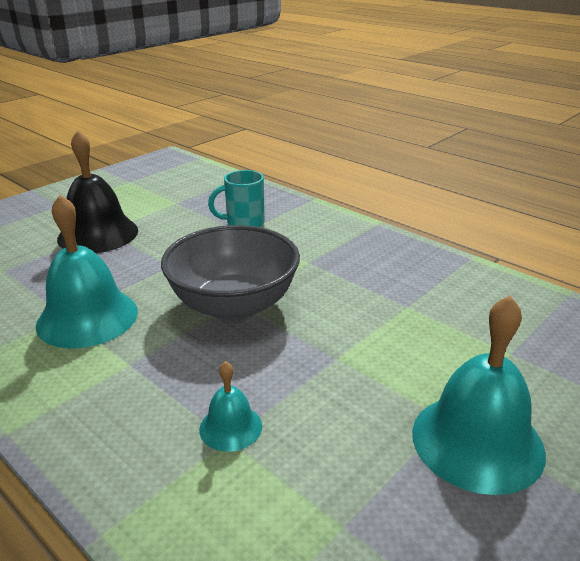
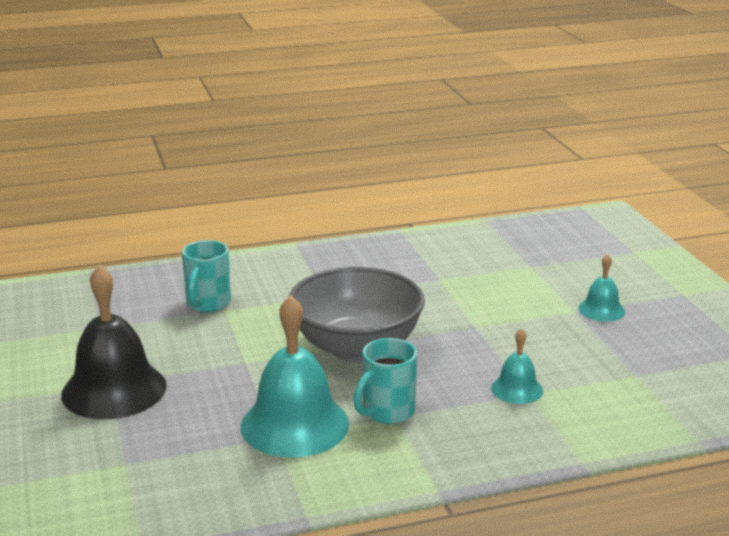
camera: 60 degrees left, 5 degrees down
turquoise bell [412,295,546,495] -> turquoise bell [578,254,625,321], size x0.50
none -> turquoise mug [353,338,417,424]

